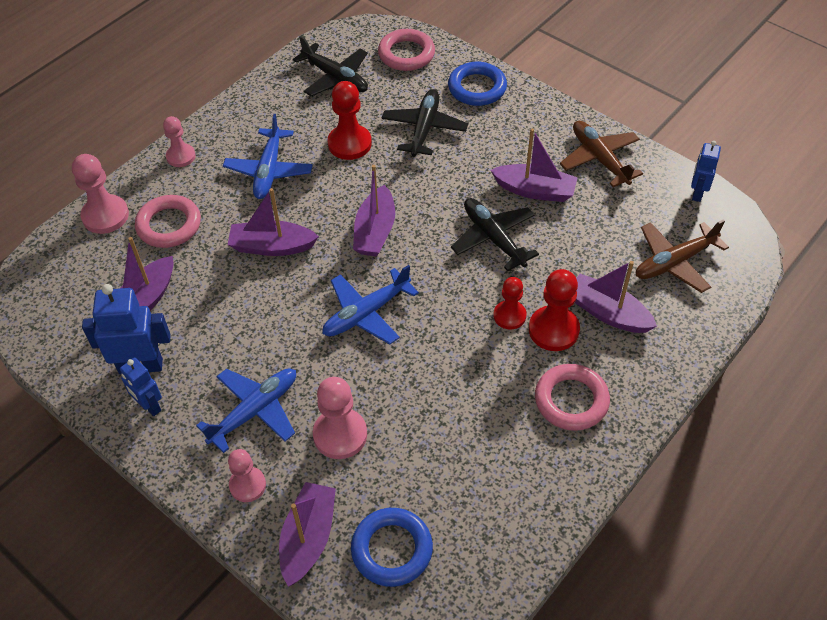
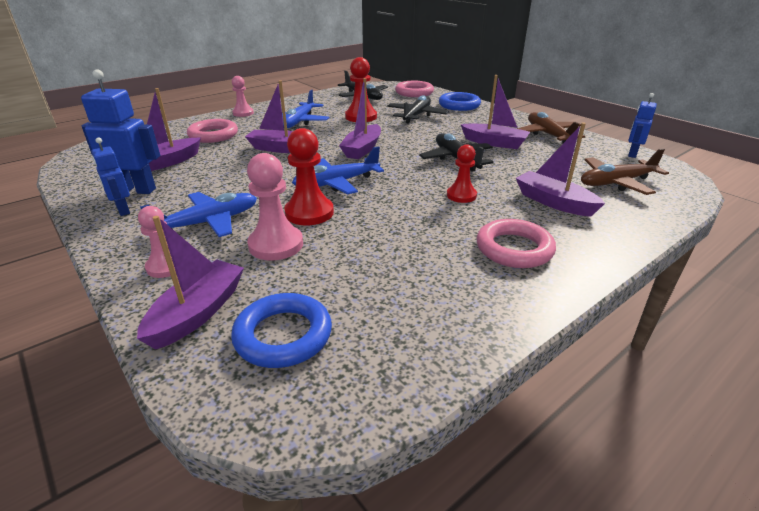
camera: 10 degrees right, 20 degrees down
pink pawn [72,154,129,234] -> none
red pawn [529,269,580,351] -> red pawn moved to [284,128,334,225]

